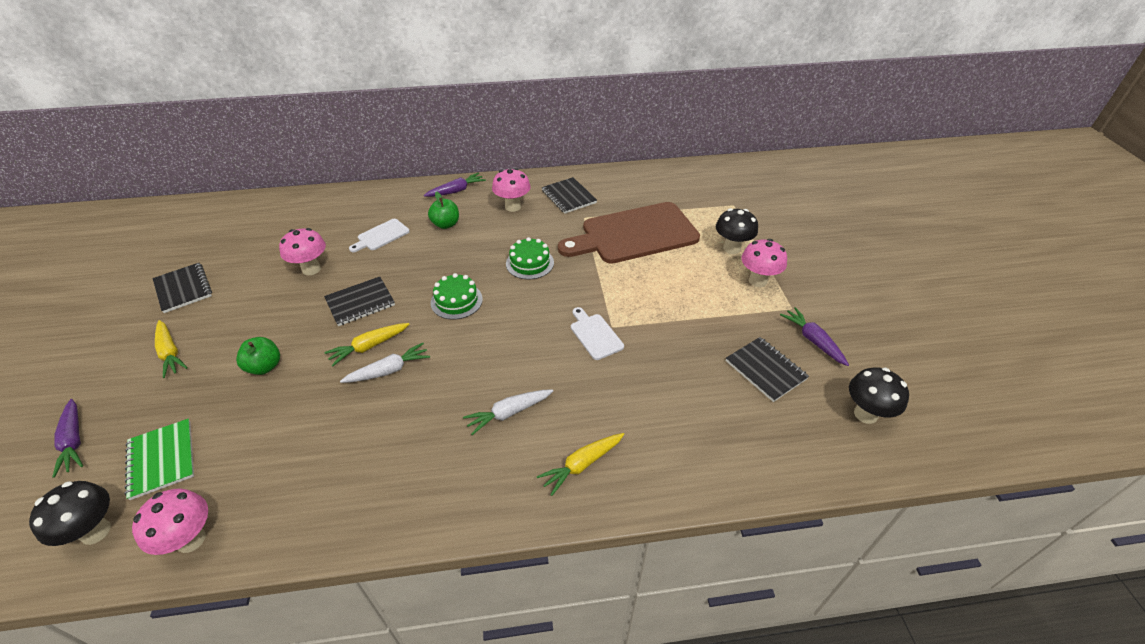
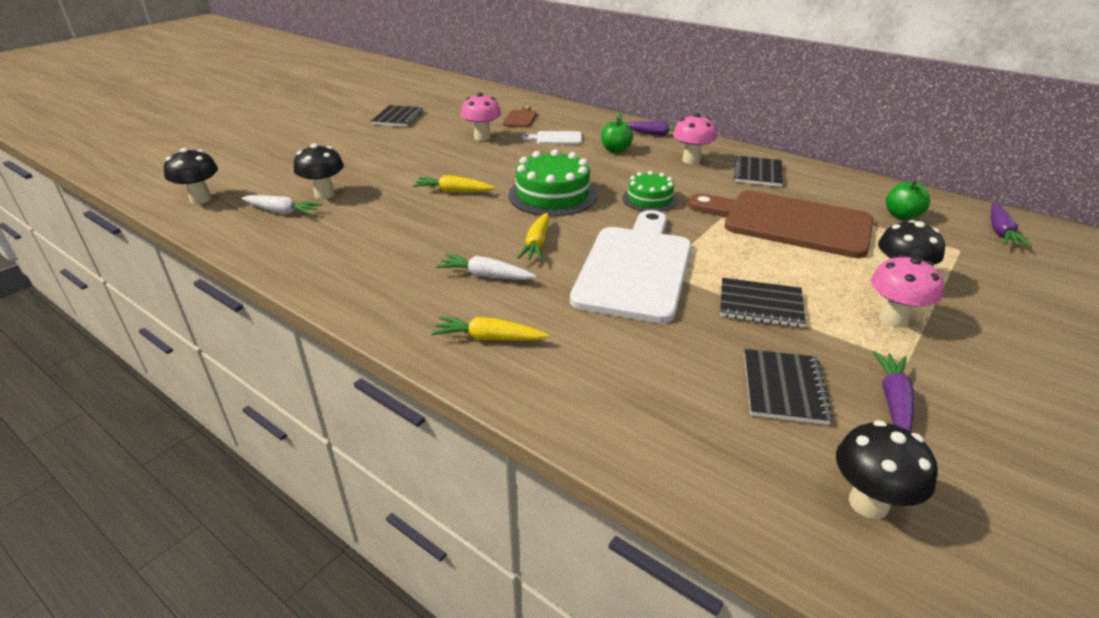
camera: 45 degrees right, 10 degrees down
purple carrot [52,399,83,478] -> purple carrot moved to [991,203,1032,248]
green notebook [124,419,194,500] -> none
pink mushroom [132,488,208,555] -> none
yellow carrot [155,320,188,378] -> yellow carrot moved to [517,213,550,261]
green apple [236,337,280,375] -> green apple moved to [886,180,930,220]
black notebook [324,277,395,326] -> black notebook moved to [720,278,806,328]
white carrot [340,343,430,383] -> white carrot moved to [241,195,322,215]
green cake [431,273,483,320] -> green cake [508,149,597,216], size x1.64
white cutting board [571,307,624,360] -> white cutting board [570,210,692,323], size x2.32
none -> black mushroom [294,144,344,199]
none -> brown cutting board [502,106,537,128]

